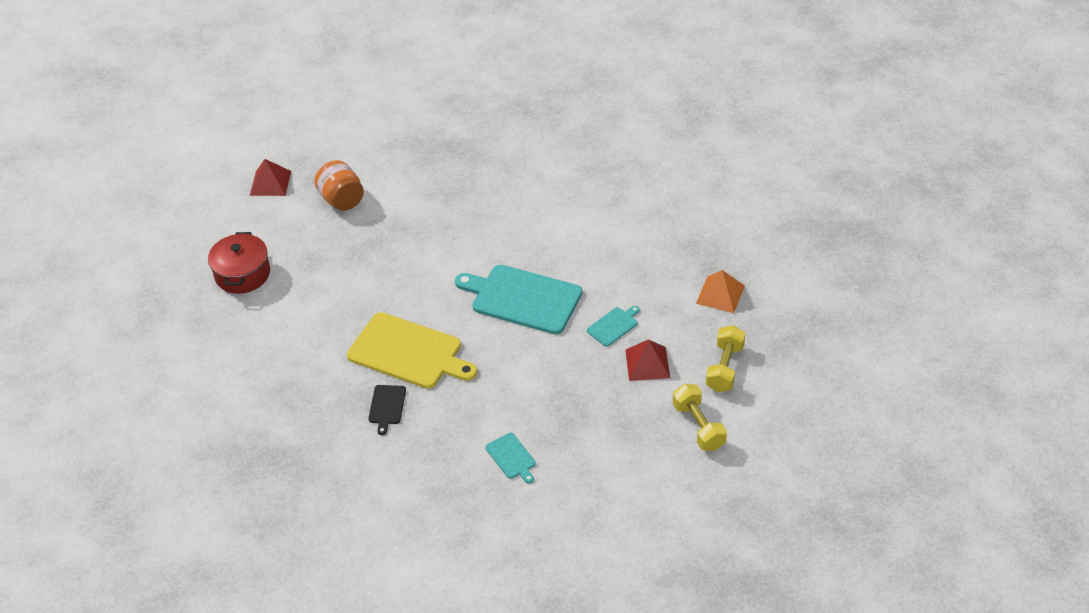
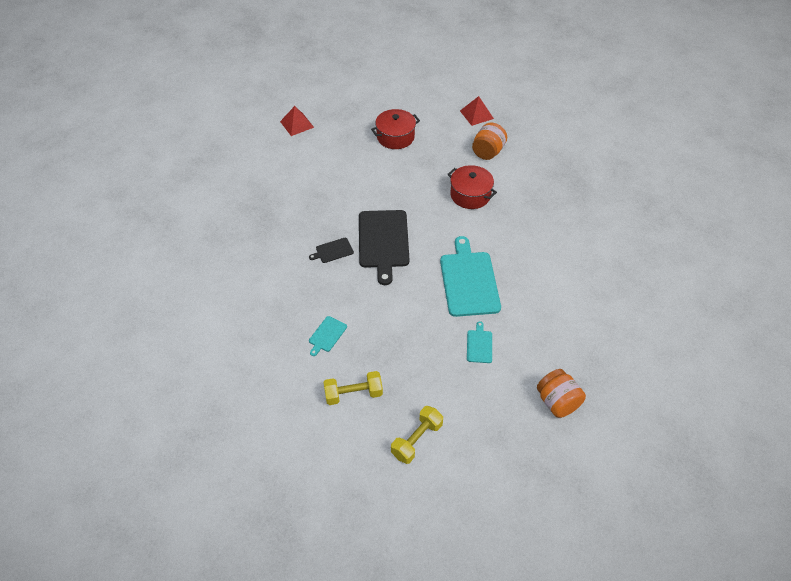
camera: 60 degrees right, 5 degrees up
yellow cutting board [347,312,477,389] -> black cutting board [359,210,410,285]
turquoise cutting board [587,306,639,347] -> turquoise cutting board turned 105 degrees counterclockwise [467,321,492,363]
red pyramid [625,340,670,381] -> red pyramid moved to [280,106,314,136]
orange pyramid [696,270,745,313] -> orange jar [537,369,586,418]
yellow dumbbell [706,325,745,392] -> yellow dumbbell moved to [323,371,383,405]
none -> red pot [448,165,497,209]

